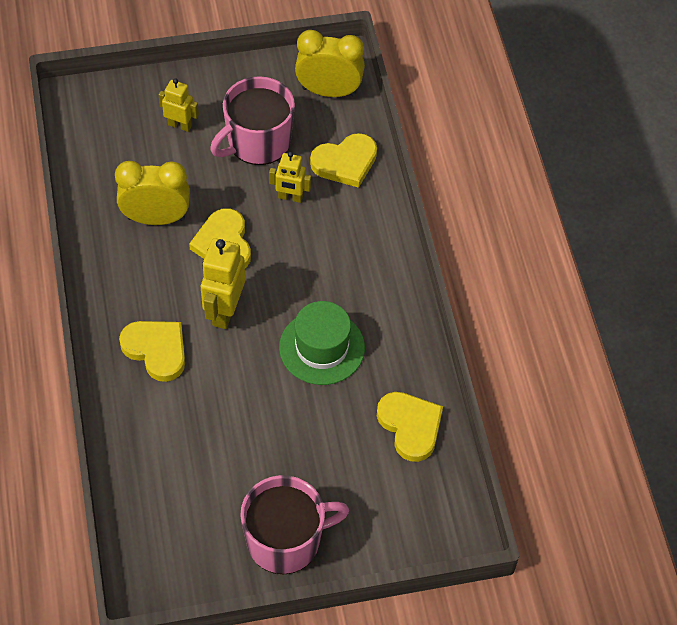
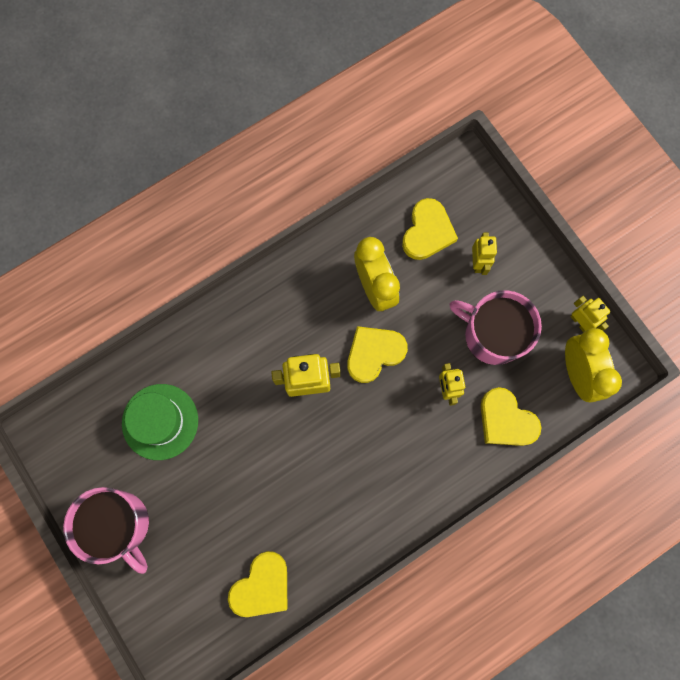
camera: 70 degrees right, 20 degrees up
yellow heart [119,321,185,382] -> yellow heart moved to [402,198,458,260]
green hat [279,301,365,385] -> green hat moved to [122,384,198,460]
none -> yellow robot [570,296,610,332]

